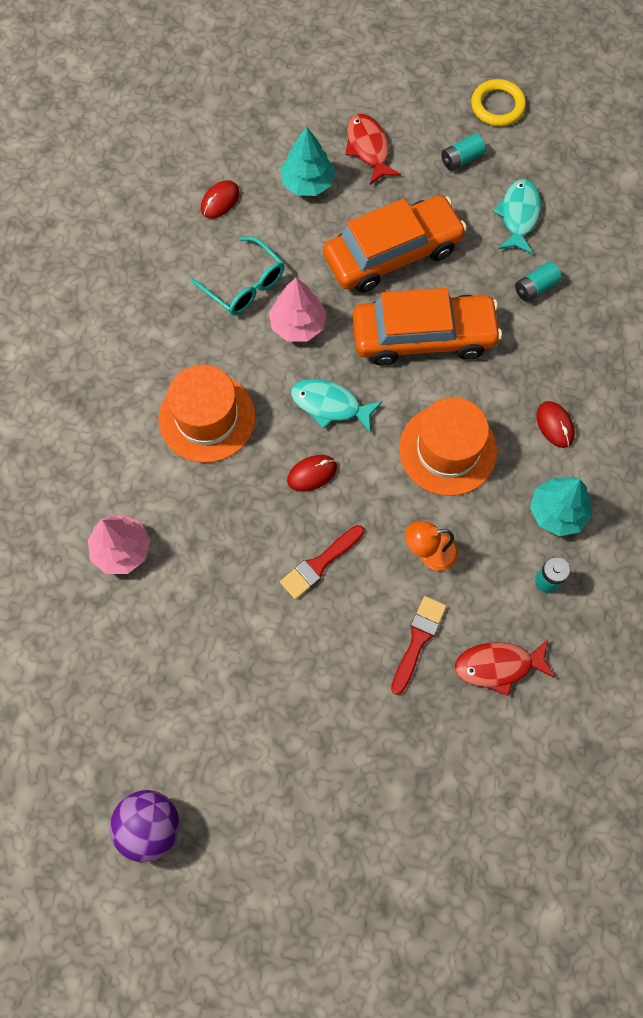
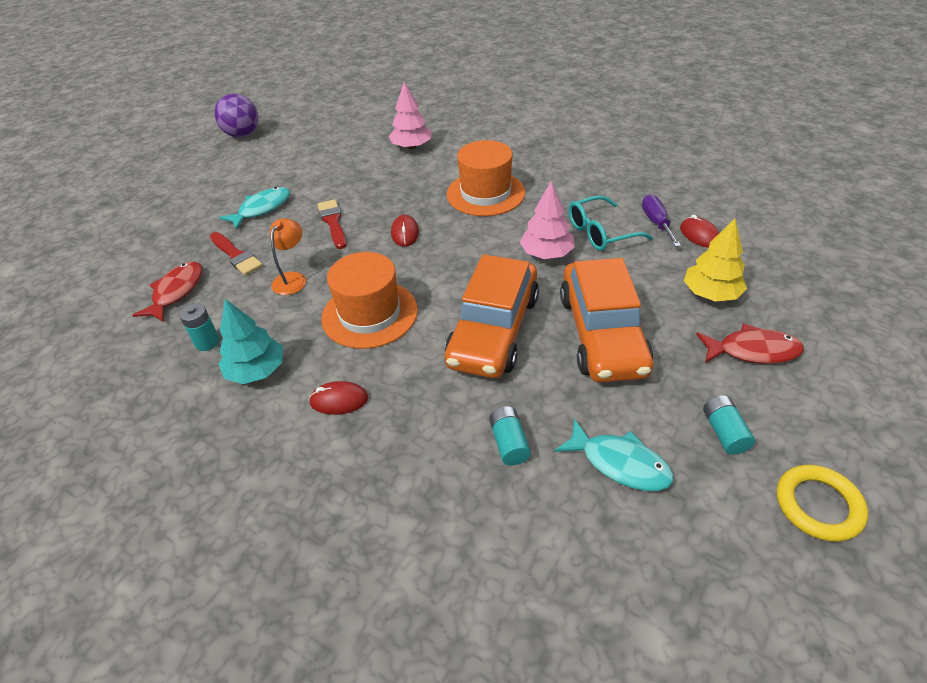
camera: 115 degrees right, 25 degrees down
turquoise tree [280,126,335,196] -> yellow tree [684,219,747,302]
turquoise fish [291,379,382,433] -> turquoise fish moved to [219,187,290,230]
none -> purple screwdriver [642,194,681,247]

